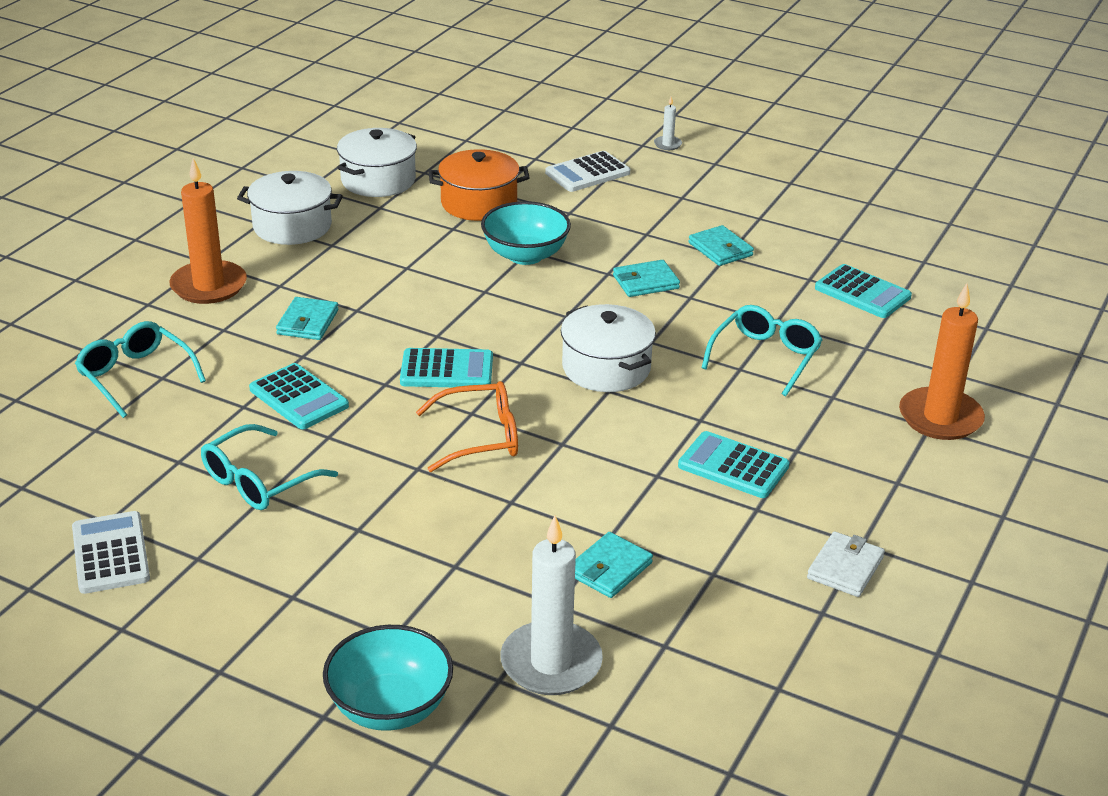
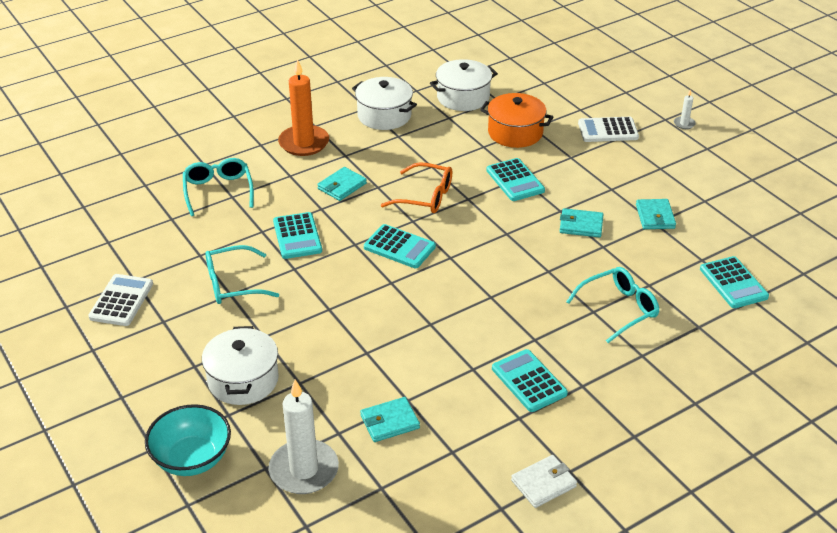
camera: 30 degrees right, 5 degrees up
orange glasses [416,381,518,472] -> orange glasses moved to [381,162,452,213]
turquoise bowl [481,201,571,265] -> turquoise calculator [486,158,545,201]
white pot [561,304,656,392] -> white pot moved to [202,326,279,405]
orange candle [899,283,985,440] -> none

